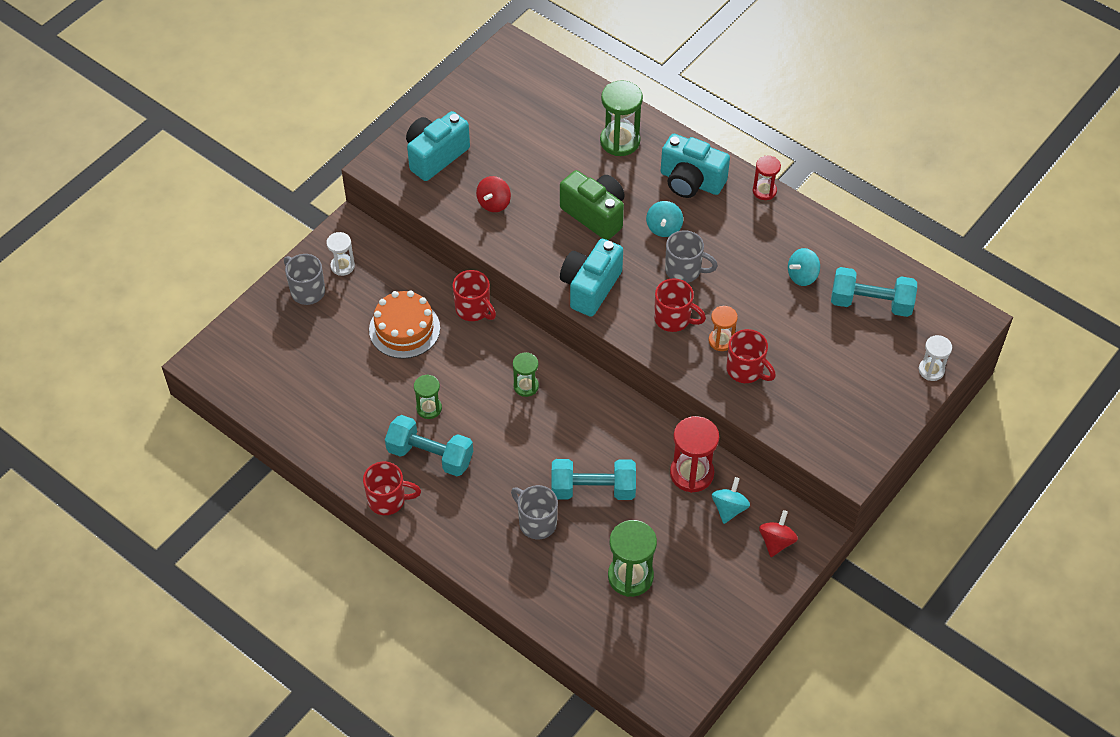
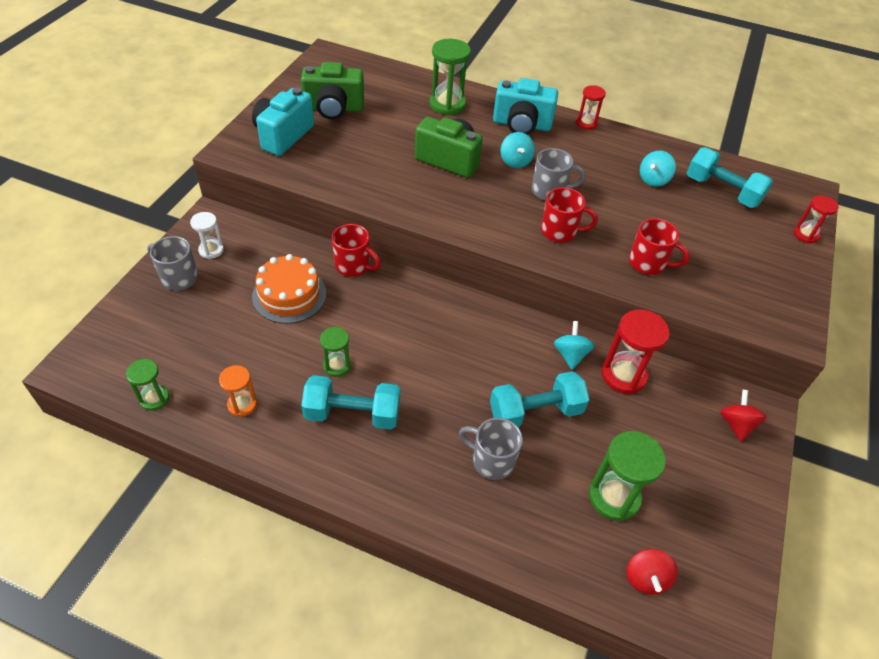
camera: 20 degrees left, 5 degrees down
red mug [363,462,421,515] -> none
red spinning top [476,176,511,212] -> red spinning top moved to [626,549,678,595]
green hourglass [513,352,539,397] -> green hourglass moved to [126,359,170,411]
turquoise camera [560,239,623,317] -> none
orange hourglass [709,306,738,351] -> orange hourglass moved to [219,365,257,417]
turquoise spinning top [712,477,750,524] -> turquoise spinning top moved to [554,321,594,370]
turquoise dumbbell [831,267,917,317] -> turquoise dumbbell turned 45 degrees clockwise [687,147,773,208]
white hourglass [919,335,952,381] -> red hourglass [794,195,839,243]
none -> green camera [301,62,364,119]

